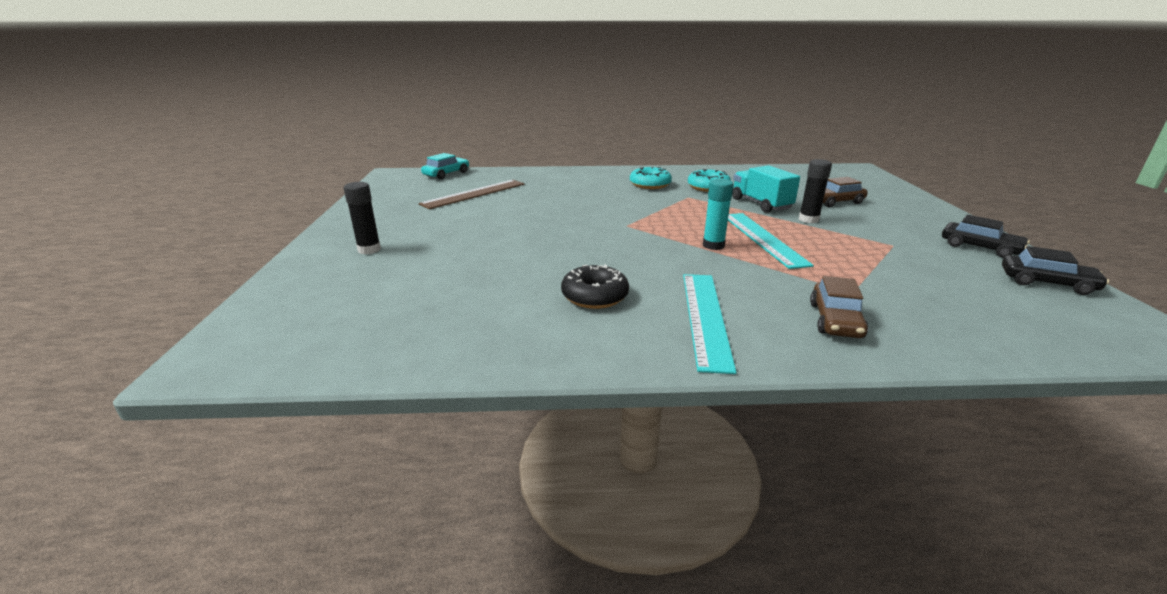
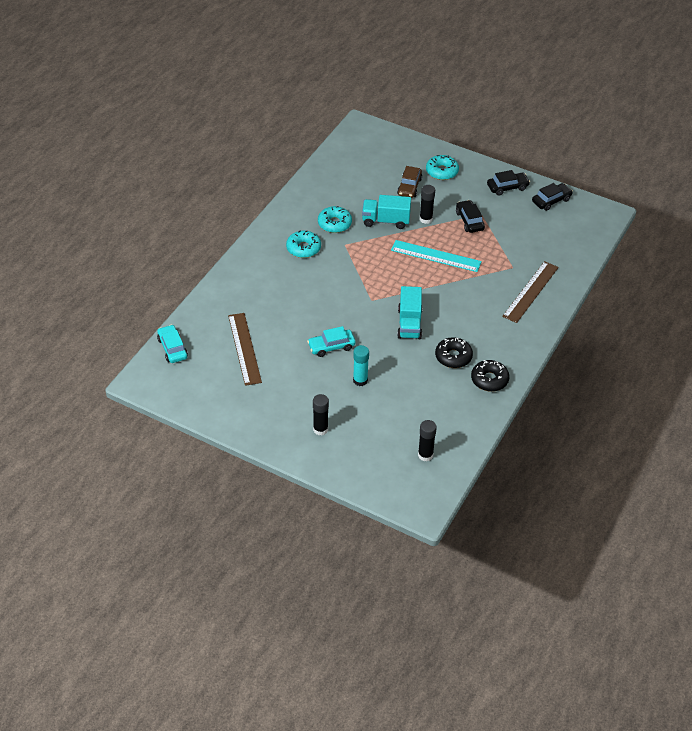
camera: 60 degrees left, 20 degrees up
turquoise ruler [683,274,737,374] -> none
turquoise glue stick [703,179,734,250] -> turquoise glue stick moved to [353,345,369,386]
brown car [810,276,868,338] -> brown ruler [502,261,559,323]
none -> turquoise car [307,326,356,357]
none -> turquoise truck [397,286,423,339]
none -> black glue stick [418,420,437,461]
none -> turquoise donut [426,155,459,180]
none -> black car [456,200,485,233]
none -> black donut [471,360,509,392]

